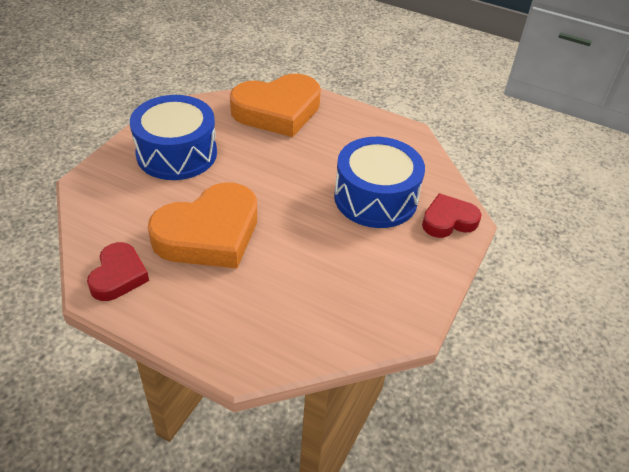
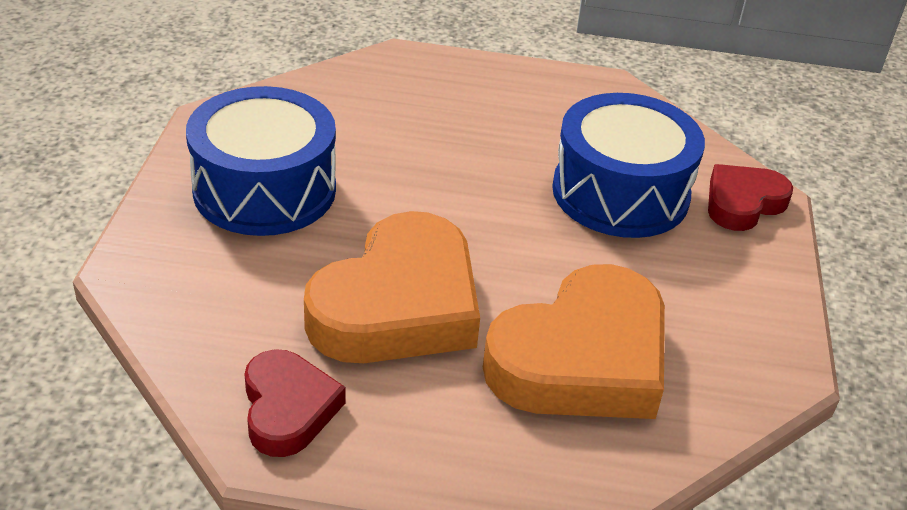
camera: 20 degrees left, 5 degrees down
orange heart [230,74,321,137] -> orange heart moved to [483,264,665,419]

